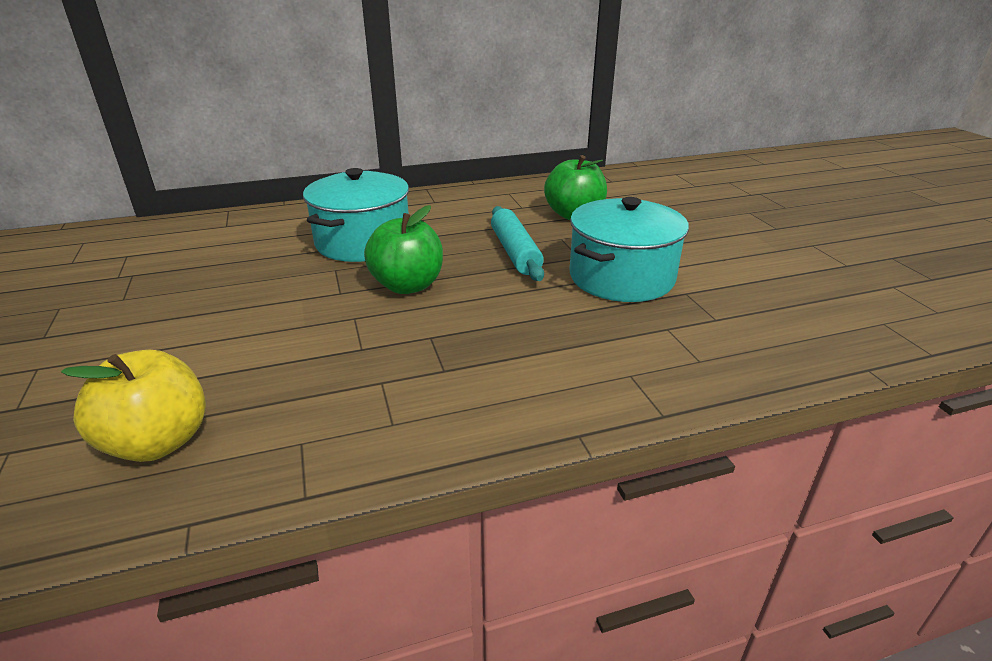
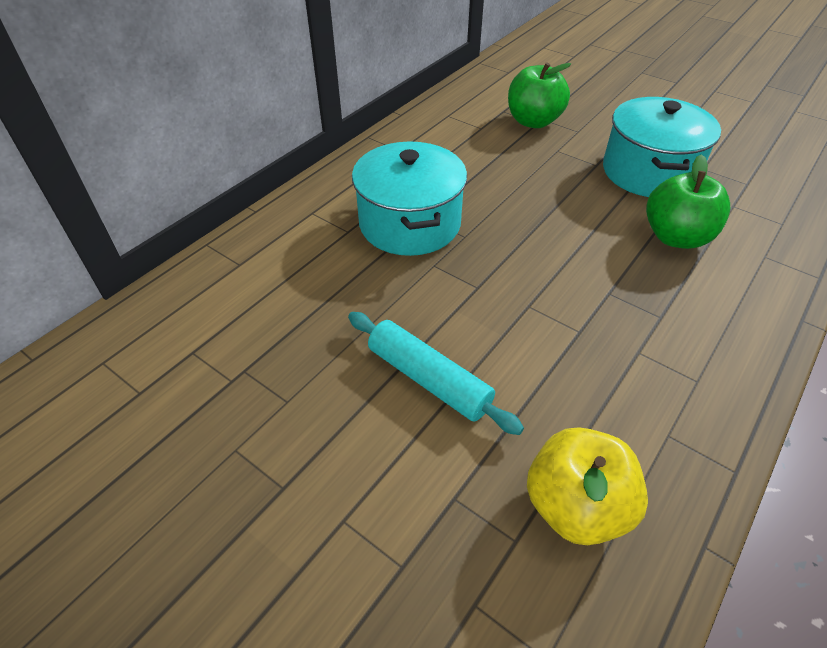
camera: 35 degrees left, 15 degrees up
green apple [364,205,443,294] -> green apple moved to [646,154,730,249]
turquoise rolling pin [491,206,544,281] -> turquoise rolling pin moved to [348,312,524,435]

